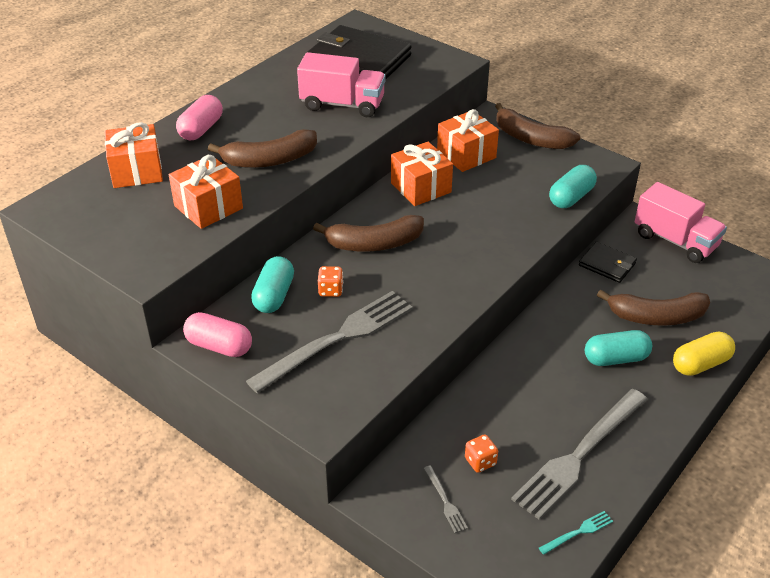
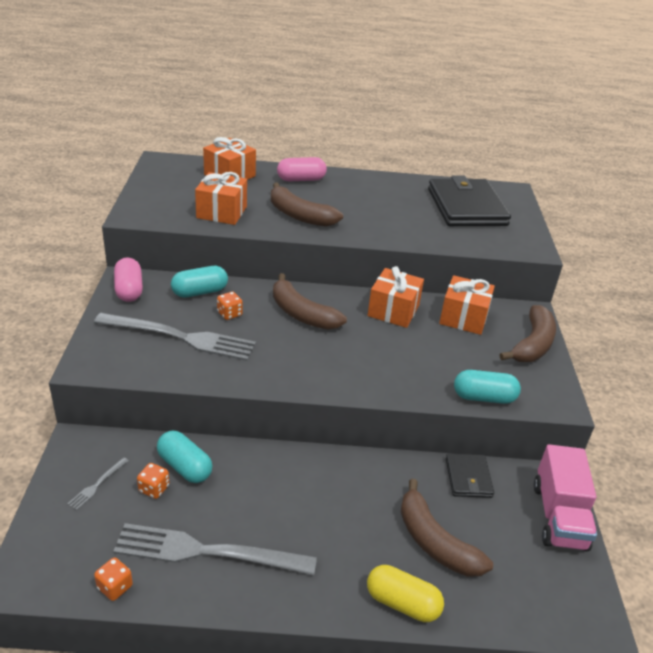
camera: 50 degrees right, 5 degrees down
pink truck [297,52,386,117] -> none
brown banana [495,103,580,149] -> brown banana turned 150 degrees counterclockwise [500,305,556,362]
turquoise fork [539,511,613,555] -> orange dice [94,558,133,601]
turquoise capsule [585,330,652,366] -> turquoise capsule moved to [157,430,212,483]

